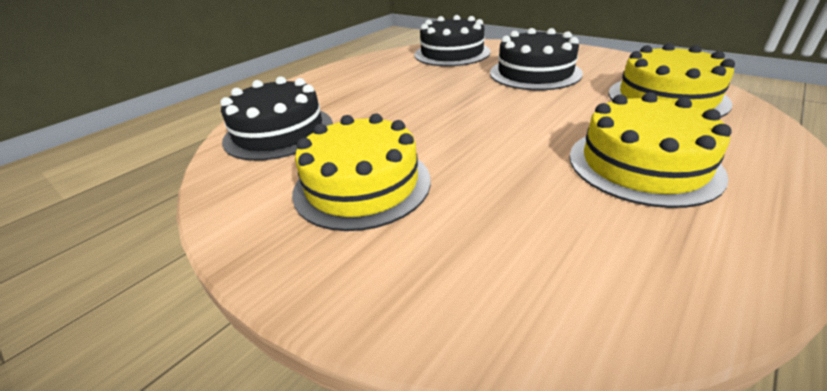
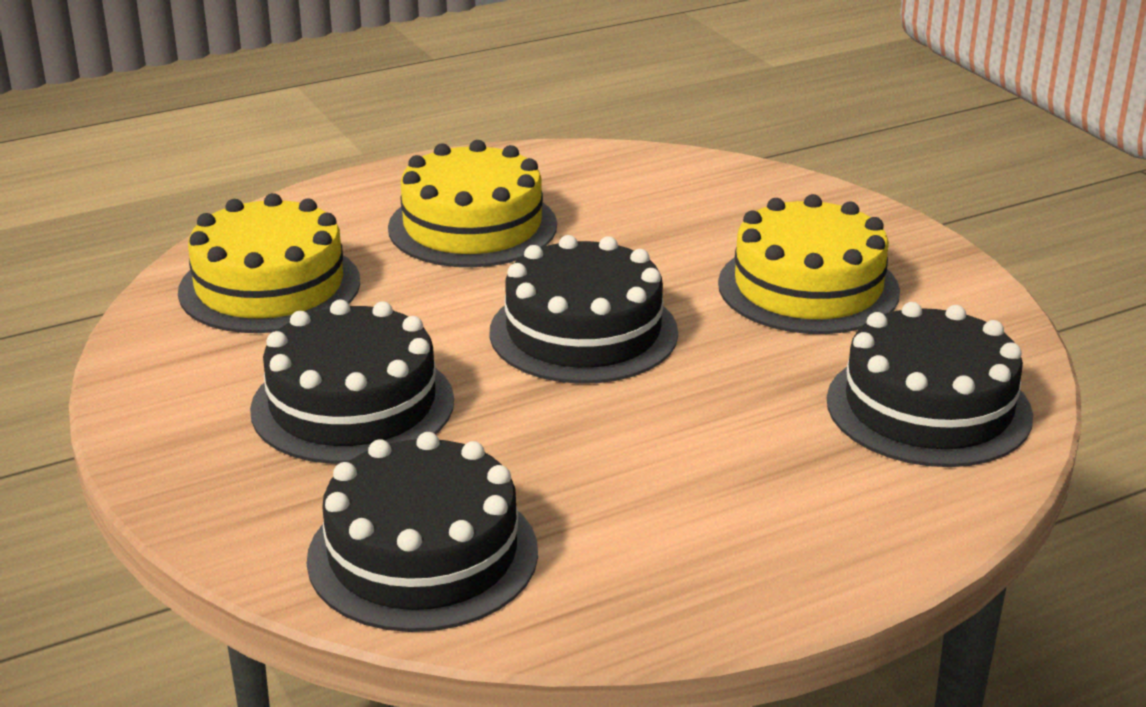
camera: 160 degrees left, 5 degrees down
none -> black cake [490,235,678,384]

